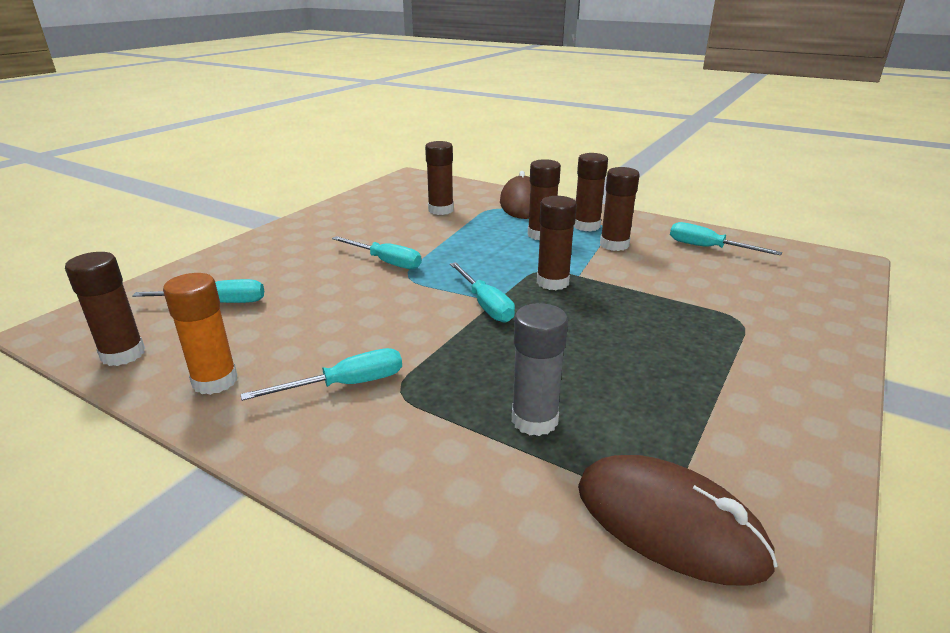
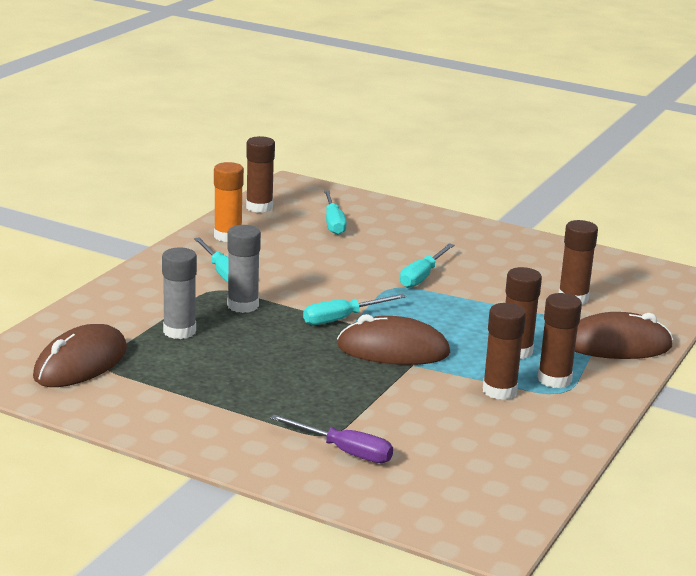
camera: 85 degrees right, 5 degrees down
brown glue stick [537,196,577,290] -> brown mouse [337,314,450,365]
turquoise screwdriver [670,222,782,255] -> none
none -> grey glue stick [227,225,261,313]
none -> purple screwdriver [270,414,393,463]

